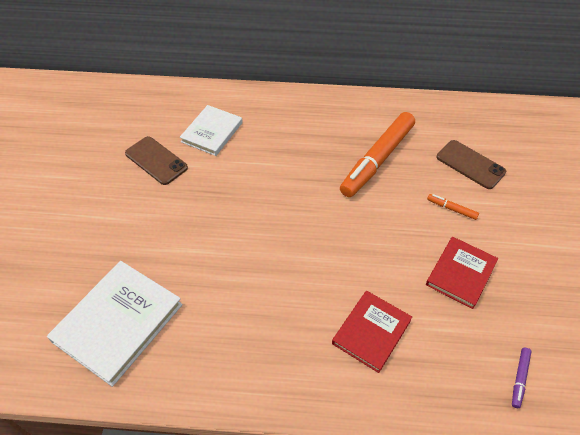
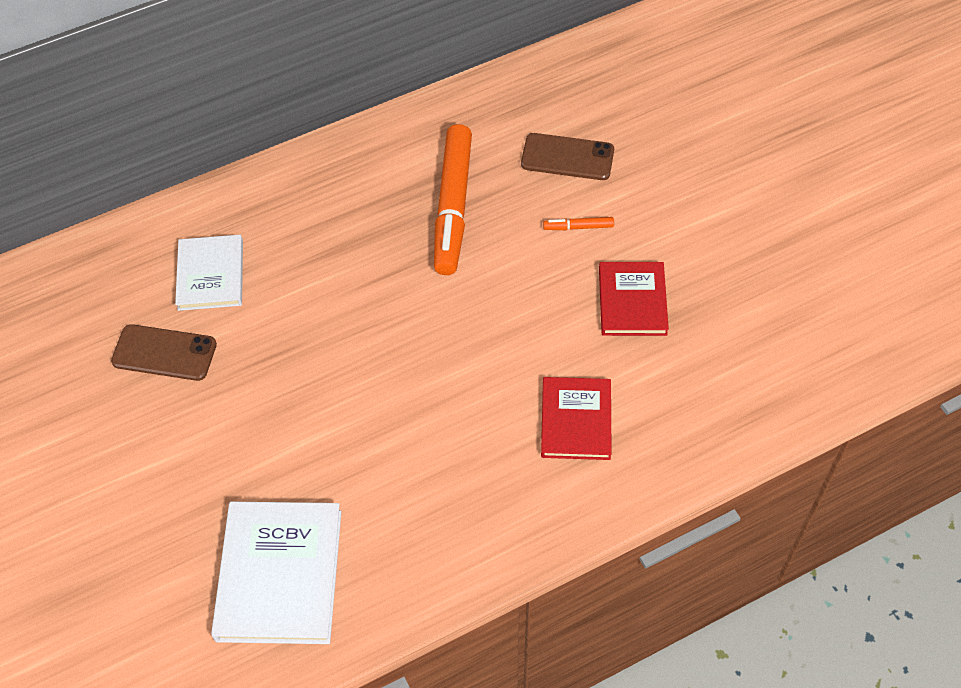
camera: 30 degrees left, 5 degrees up
purple marker [512,348,531,408] -> none

